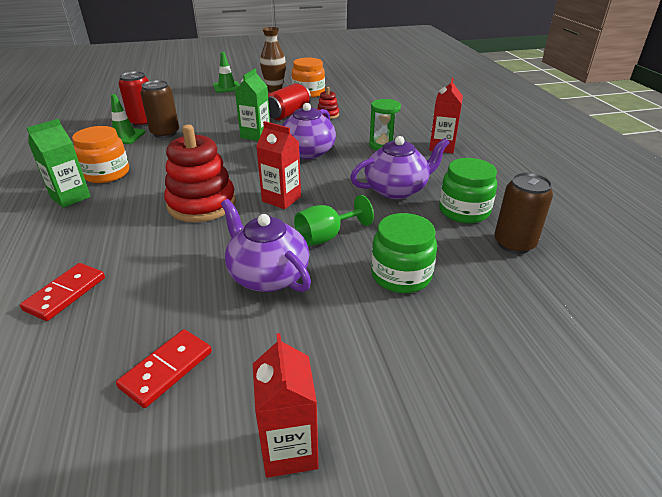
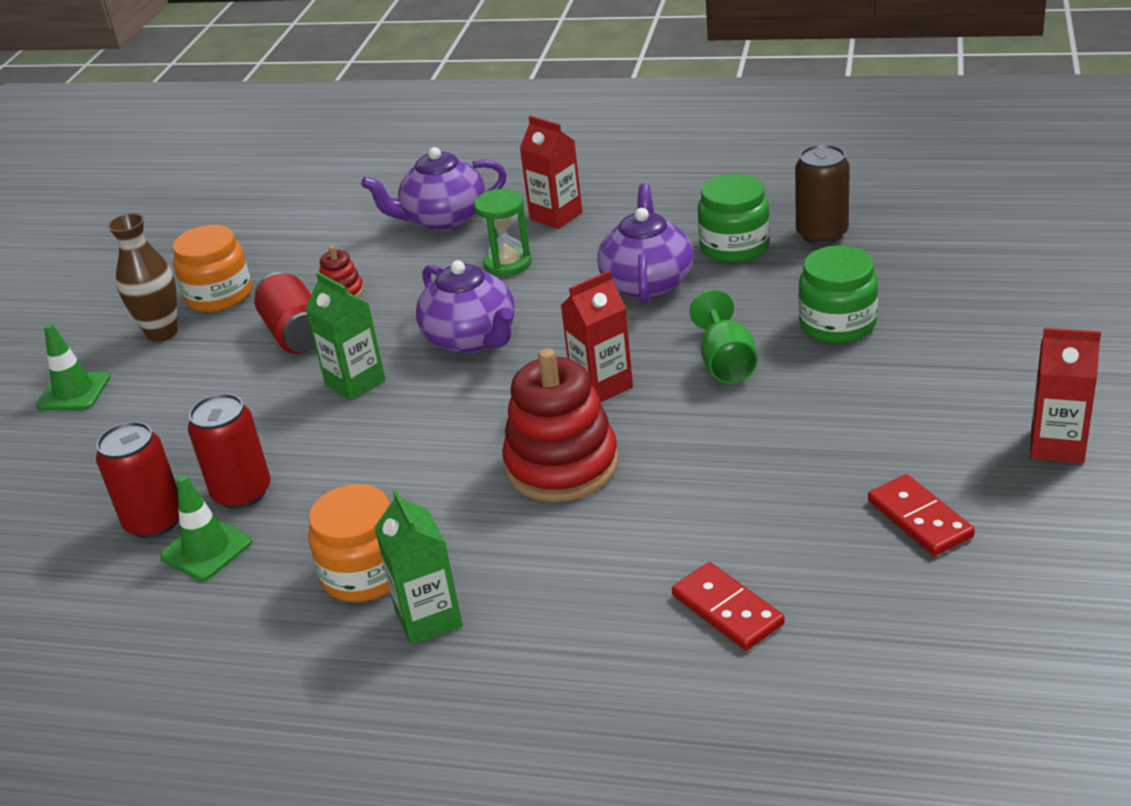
camera: 60 degrees left, 0 degrees up
brown can [140,80,179,138] -> red can [188,393,271,509]
purple teapot [221,199,311,292] -> purple teapot moved to [361,147,507,231]

